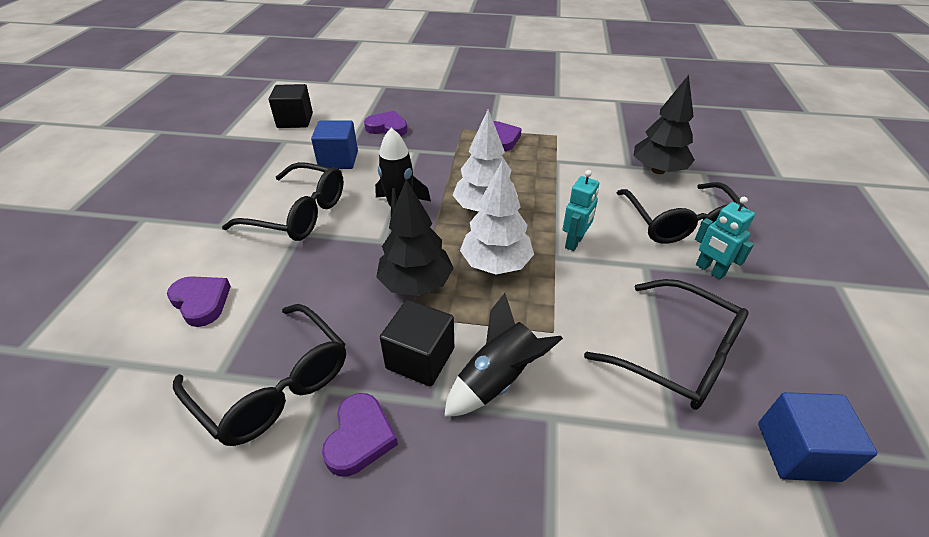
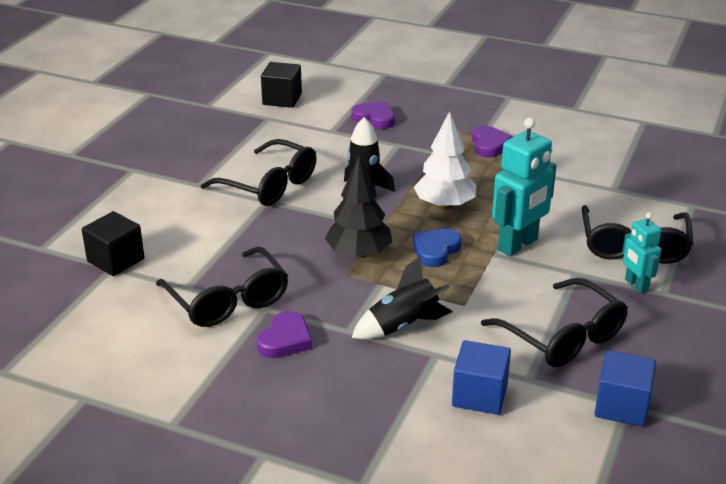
camera: 15 degrees right, 10 degrees down
purple heart [167,276,231,327] -> none
blue cube [311,121,358,169] -> blue cube moved to [452,340,511,415]
black cube [380,300,454,387] -> black cube moved to [82,211,144,276]
white tree [460,160,534,274] -> blue heart [413,229,462,267]
turquoise robot [563,170,599,251] -> turquoise robot [492,118,556,256], size x1.74
black tree [633,75,695,174] -> none

